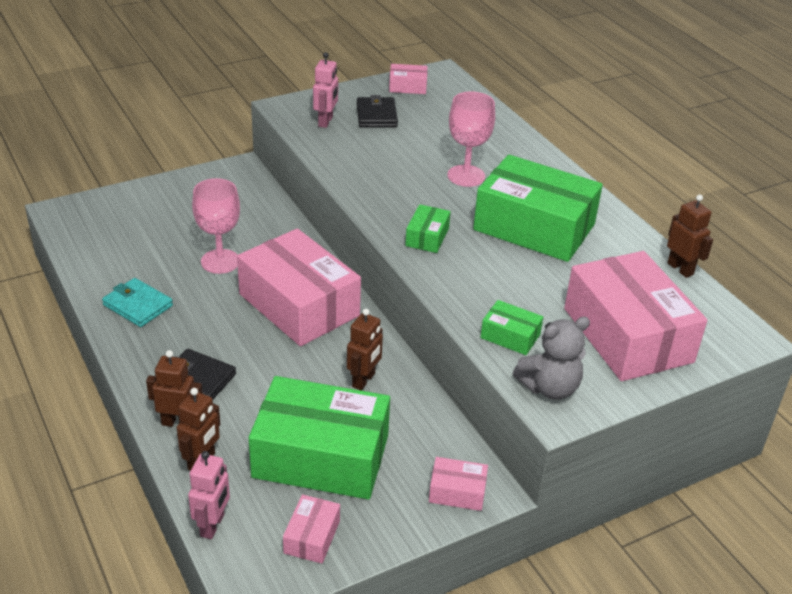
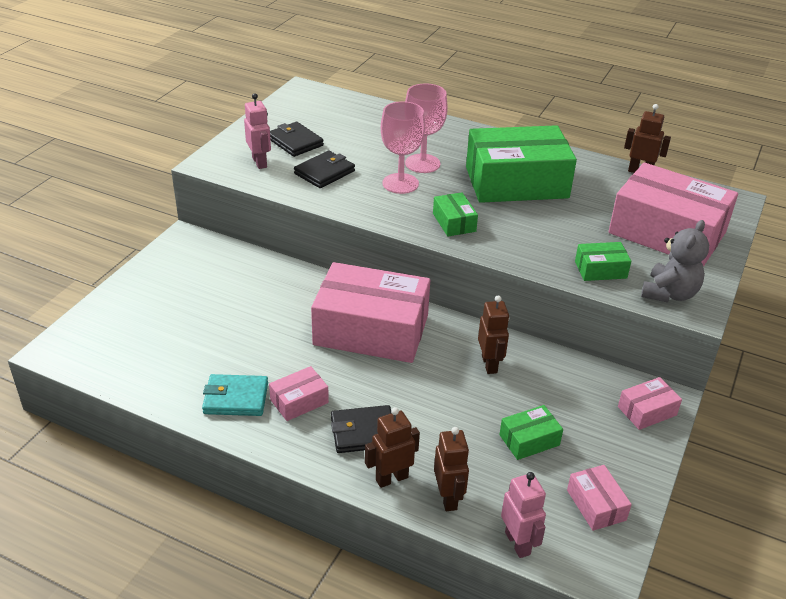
camera: 35 degrees left, 0 degrees up
pink goblet [192,178,240,274] -> pink goblet moved to [381,101,425,194]
green box [249,376,390,499] -> green box [499,405,563,460], size x0.43
pink box [389,64,427,94] -> pink box moved to [269,366,329,421]
none -> black wallet [294,151,355,188]

